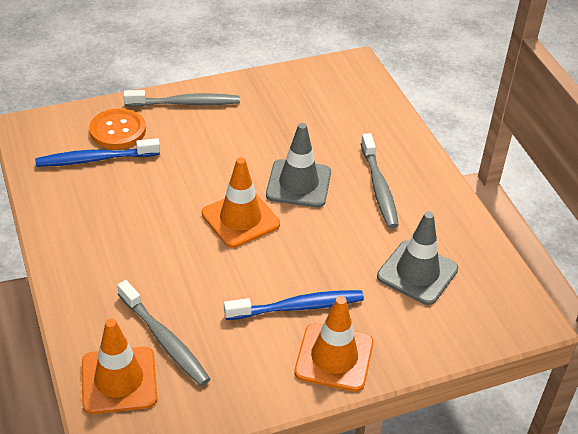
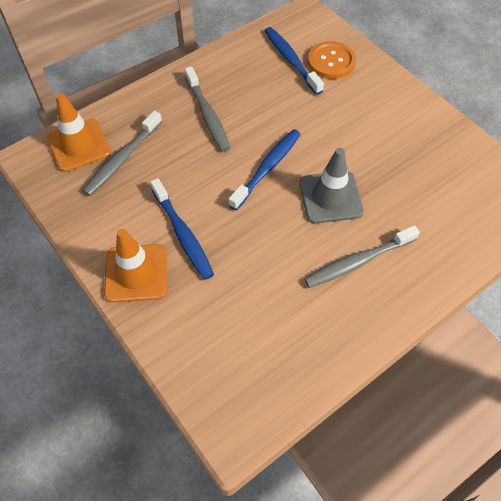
camera: 75 degrees right, 15 degrees up
grey toothbrush [123,90,240,107] -> grey toothbrush moved to [185,66,230,152]
orange traffic cone [202,157,280,248] -> blue toothbrush [229,129,301,210]
grey traffic cone [377,211,458,305] -> none

